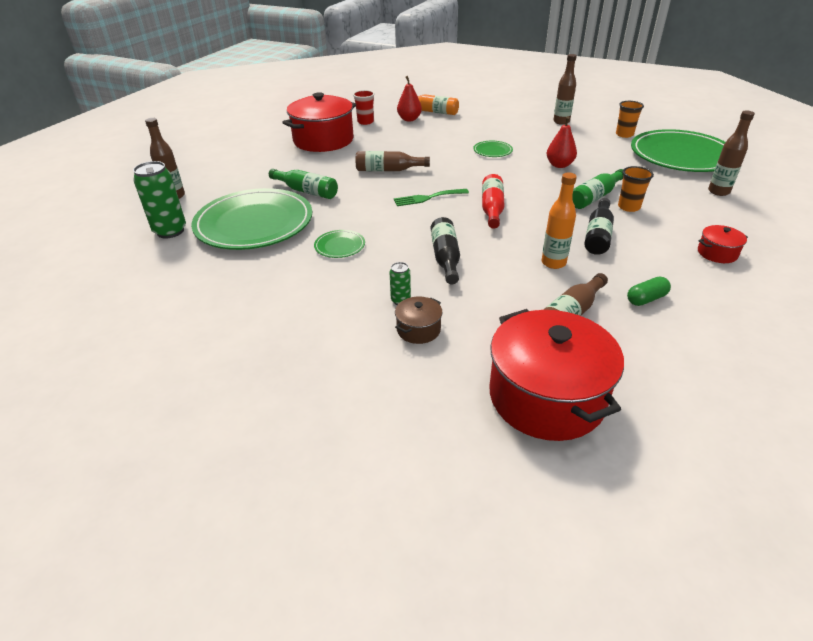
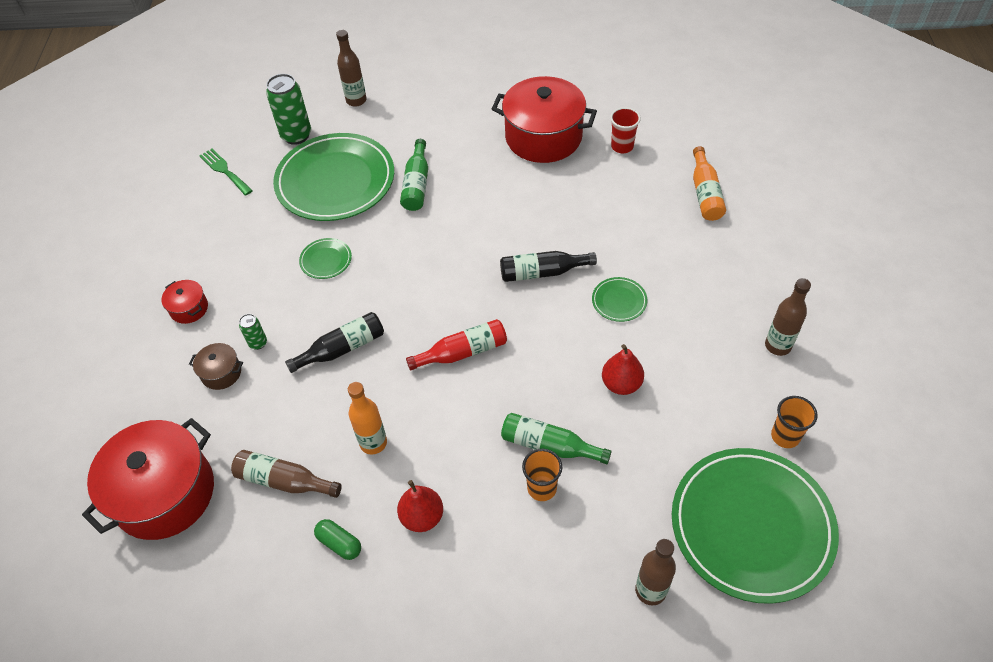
camera: 65 degrees right, 15 degrees up
brown bottle [356,151,430,171] -> none
green fork [394,189,469,206] -> green fork moved to [199,149,253,196]
red pear [397,76,422,121] -> red pear moved to [397,480,443,532]
black bottle [584,198,614,255] -> black bottle moved to [500,251,597,282]
red pot [698,225,748,263] -> red pot moved to [161,280,208,324]

